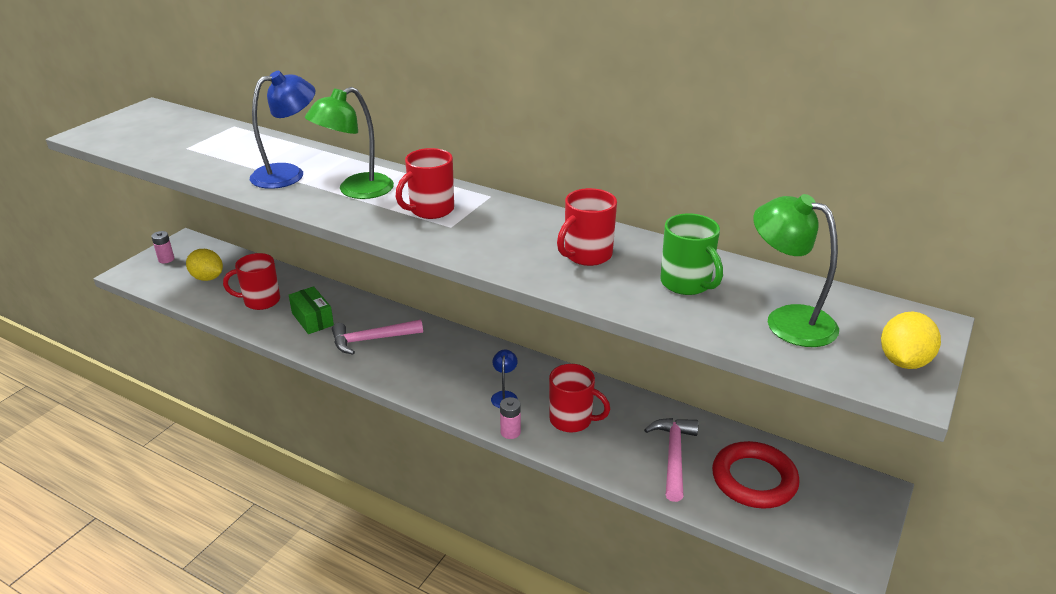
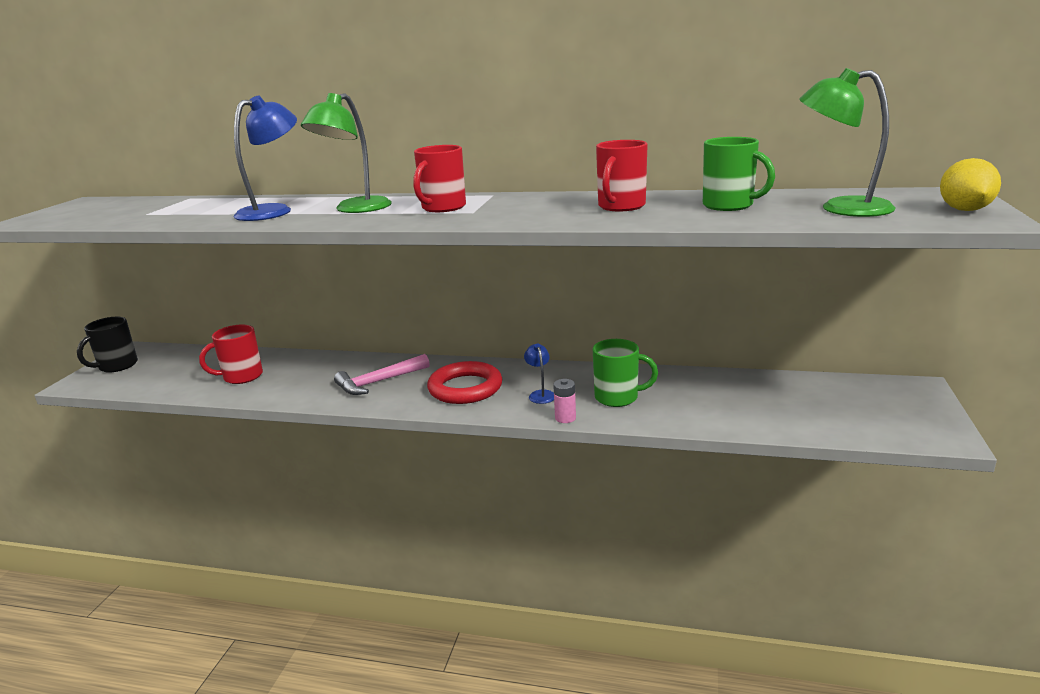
camera: 15 degrees left, 10 degrees down
pink battery [151,231,174,263] -> black mug [77,316,138,373]
yellow lemon [186,249,223,281] -> none
green box [289,286,334,334] -> none
red mug [549,364,610,433] -> green mug [593,339,658,407]
pink hammer [644,418,698,502] -> none
red ring [712,441,800,509] -> red ring moved to [427,361,502,404]

